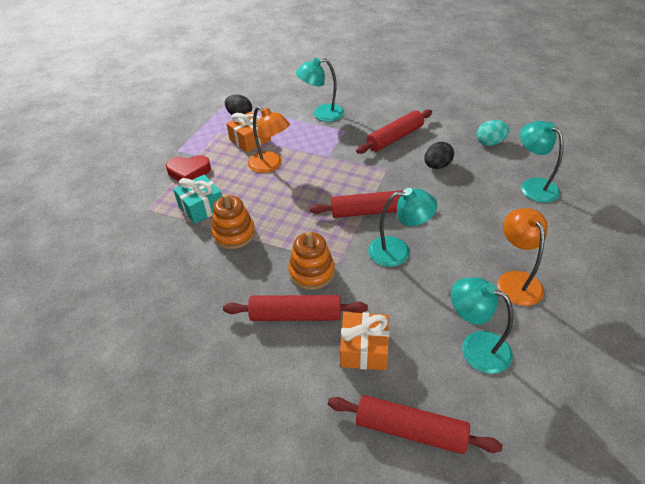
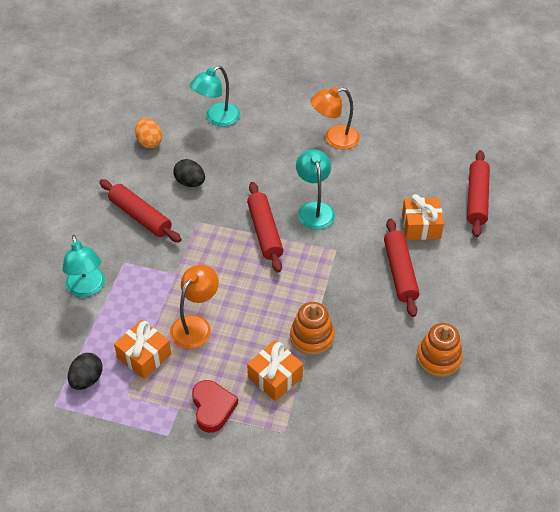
camera: 100 degrees left, 5 degrees up
turquoise gift [173,175,222,224] -> orange gift [247,340,303,401]
orange stacking toy [288,231,335,290] -> orange stacking toy moved to [417,323,463,377]
turquoise lamp [451,277,513,374] -> none
turquoise egg [477,120,510,146] -> orange egg [135,118,162,148]

